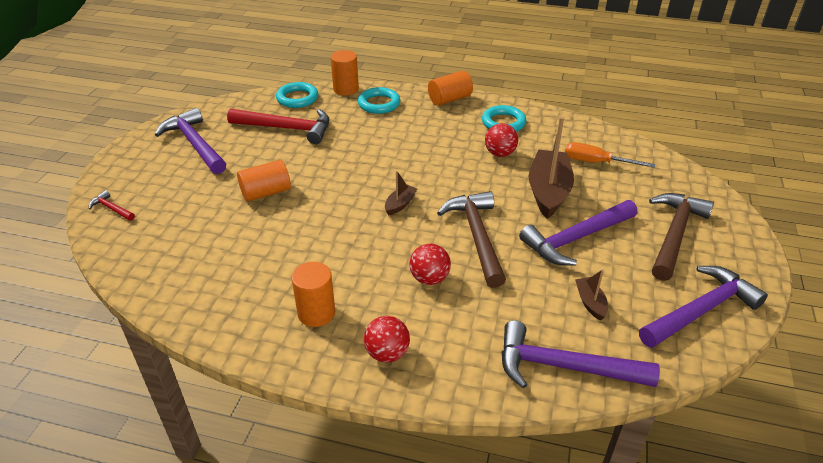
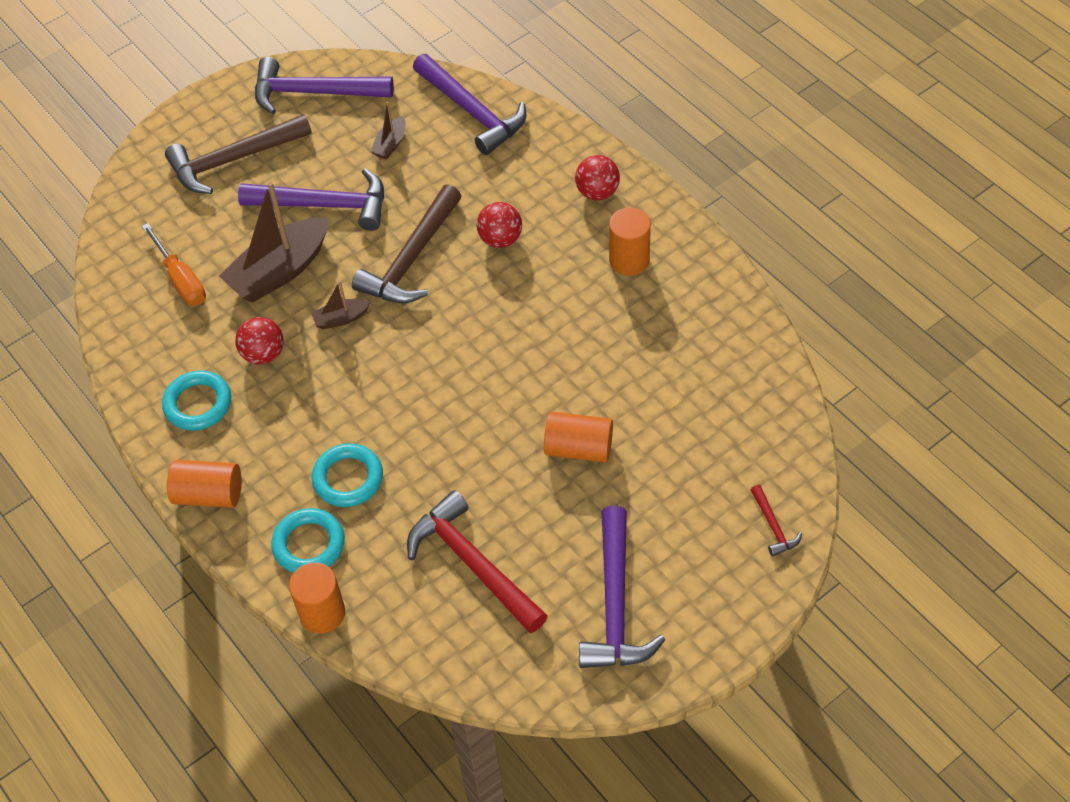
camera: 140 degrees left, 15 degrees up
turquoise ring [276,82,318,108] -> turquoise ring moved to [312,443,383,507]
brown boat [385,171,417,215] -> brown boat moved to [311,281,371,329]

